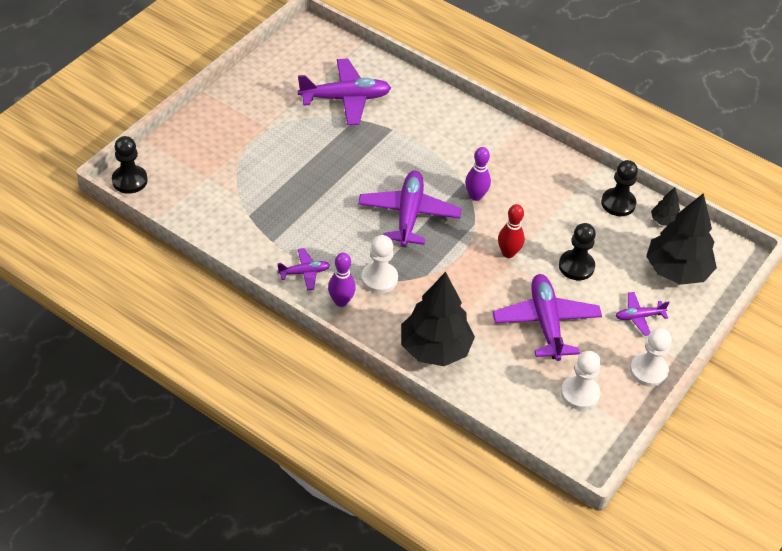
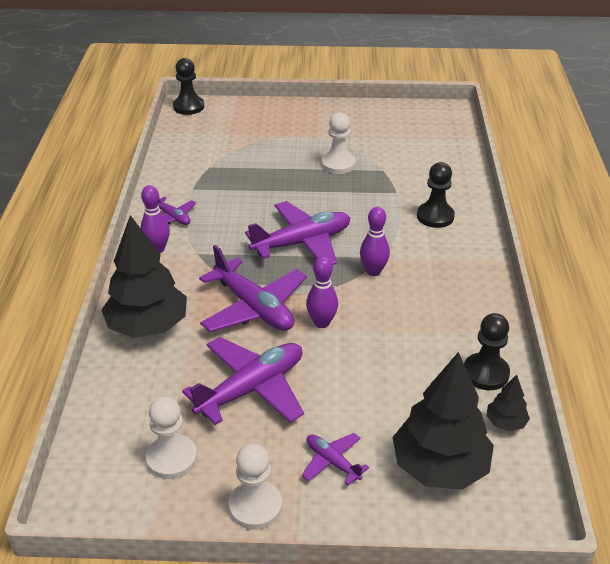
camera: 60 degrees right, 10 degrees down
purple plane [298,59,391,125] -> purple plane moved to [199,245,307,332]
white pawn [361,235,398,293] -> white pawn moved to [321,112,356,174]
red bowling pin [498,204,525,258] -> purple bowling pin [306,256,338,328]
black pawn [559,223,596,280] -> black pawn moved to [417,162,455,228]

